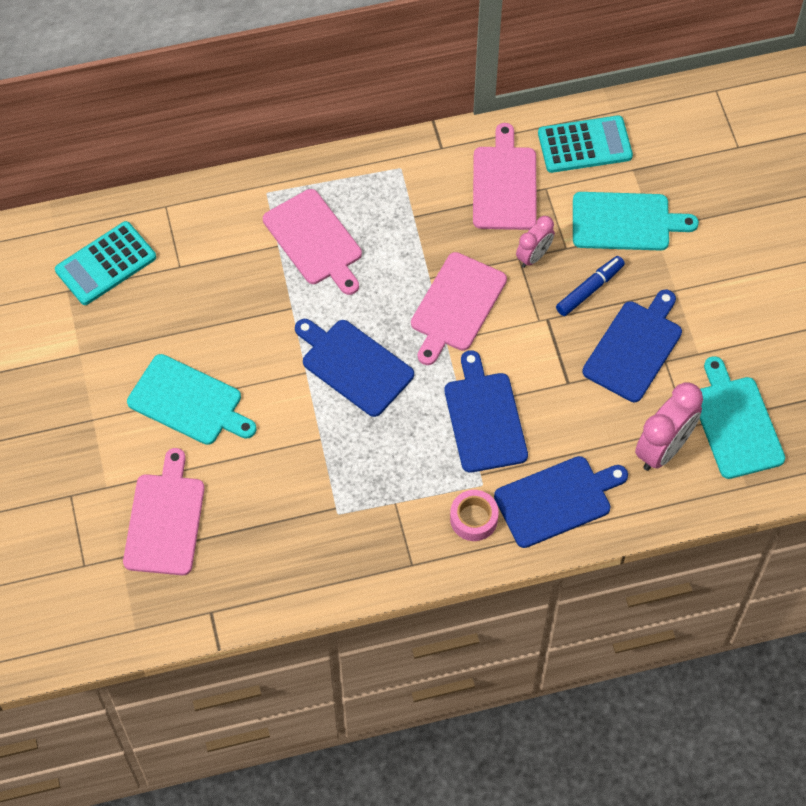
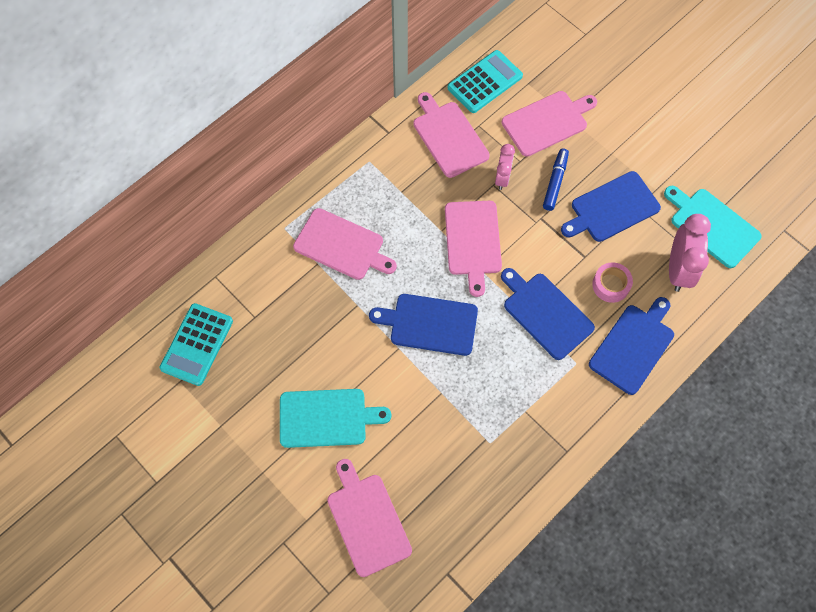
camera: 30 degrees left, 5 degrees up
pink tape [450,490,499,541] -> pink tape moved to [592,262,633,303]
turquoise cutting board [573,192,699,250] -> pink cutting board [502,91,597,157]
blue cutting board [582,290,682,402] -> blue cutting board turned 120 degrees counterclockwise [561,171,661,242]

